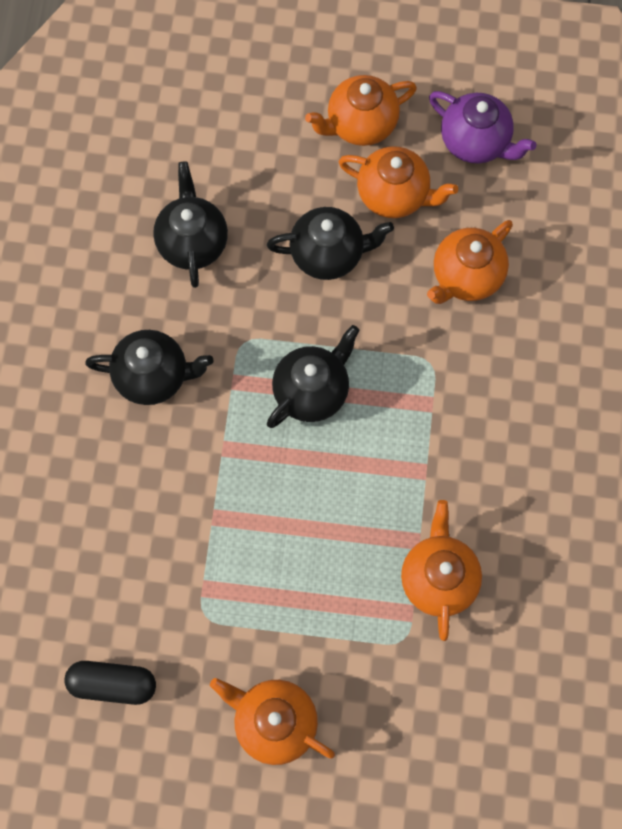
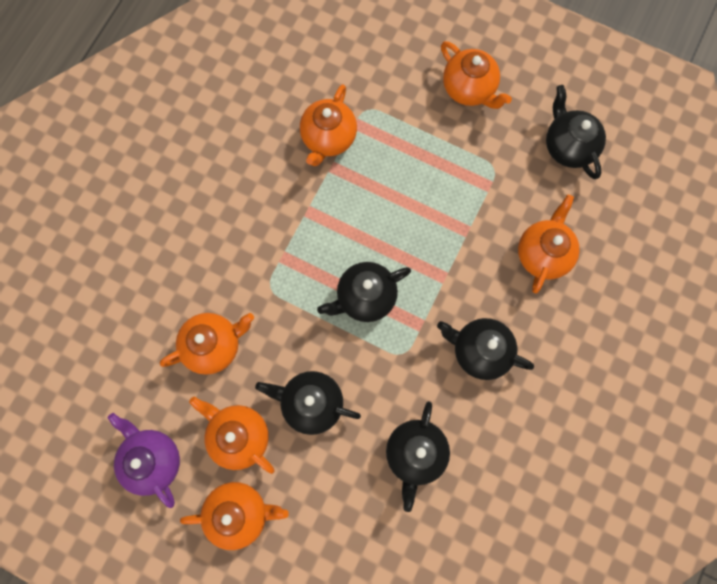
camera: 160 degrees left, 5 degrees up
black capsule [64,661,156,705] -> black teapot [546,85,606,179]
none -> orange teapot [518,195,580,293]

